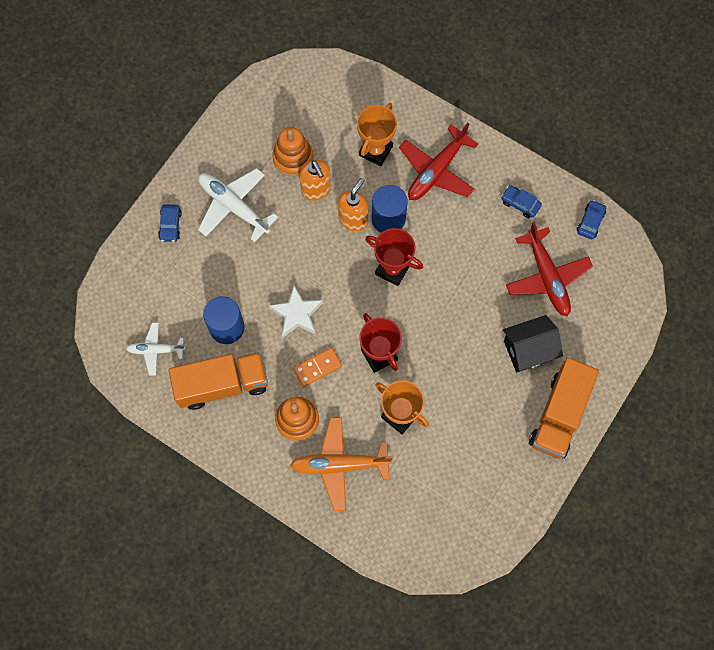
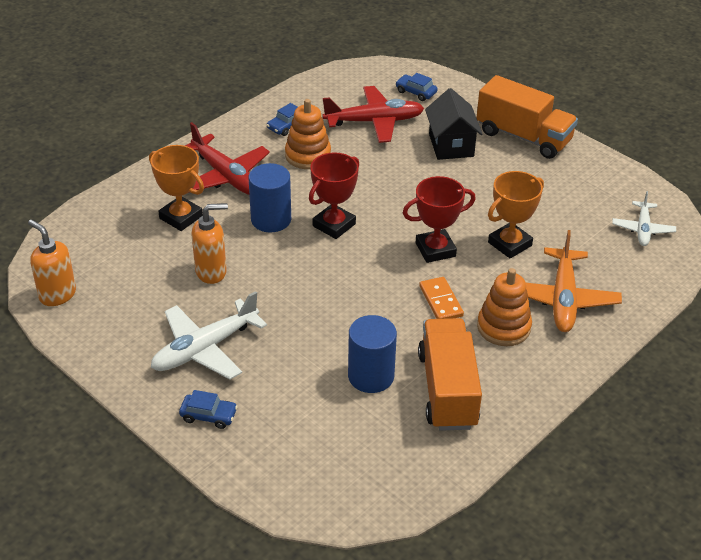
camera: 80 degrees left, 30 degrees down
white plane [126,323,186,375] -> white plane moved to [612,191,676,246]
white star [269,285,323,338] -> none
orange stacking toy [272,127,313,176] -> orange stacking toy moved to [285,99,331,169]
orange soap dispenser [338,178,368,231] -> orange soap dispenser moved to [28,219,76,306]
blue car [577,200,606,239] -> blue car moved to [396,73,438,101]

